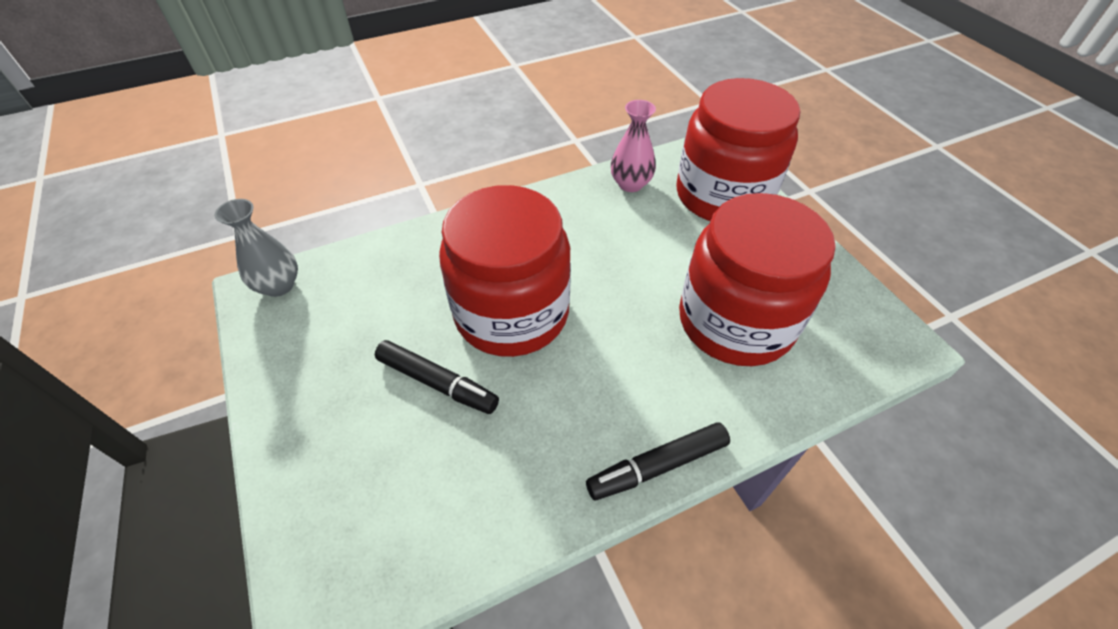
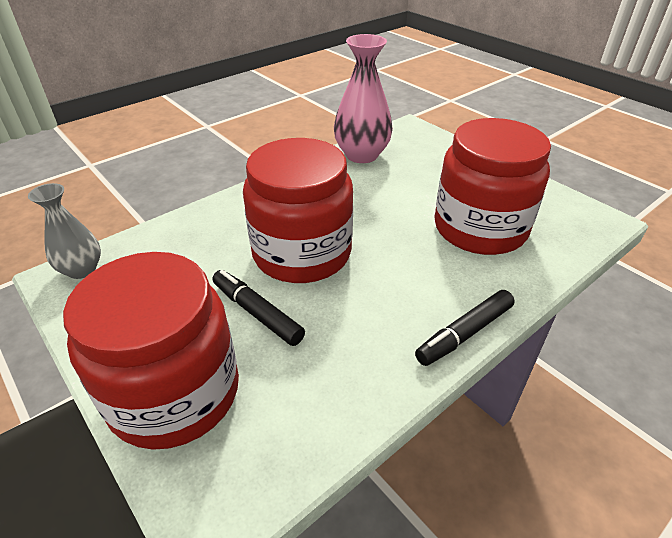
camera: 15 degrees left, 10 degrees down
black marker [375,340,499,414] -> black marker turned 150 degrees counterclockwise [212,270,305,346]
pink vase [611,100,656,192] -> pink vase [334,34,393,163], size x1.60
red jar [676,78,800,221] -> red jar moved to [63,252,239,450]

